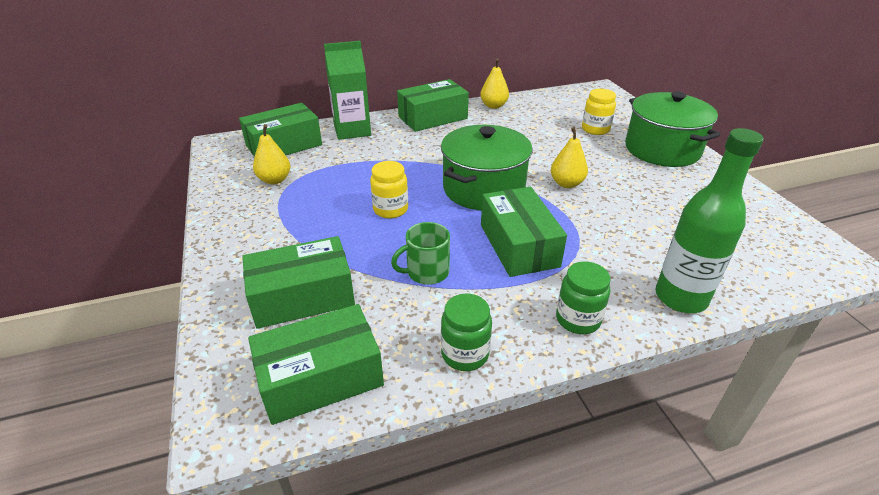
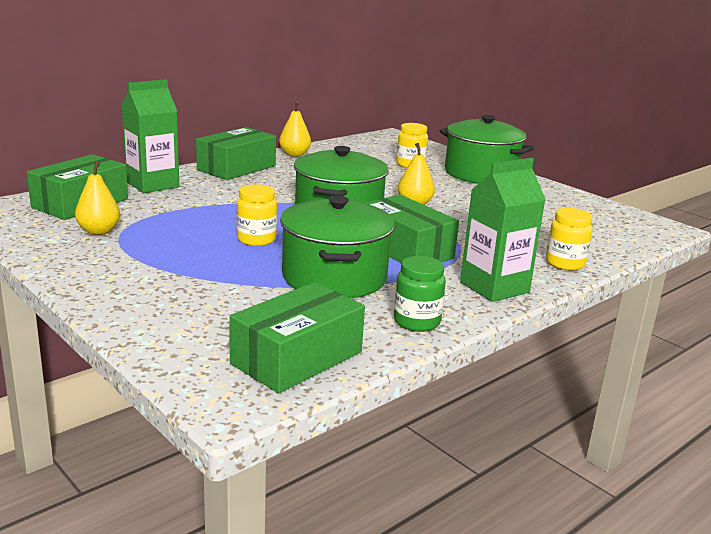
camera: 25 degrees left, 15 degrees down
green box [242,236,355,329] -> none
green mug [391,222,450,285] -> green pot [280,196,395,298]
green jar [556,261,611,334] -> green carton [460,158,546,302]
green bottle [655,128,763,313] -> yellow jar [546,208,593,271]

